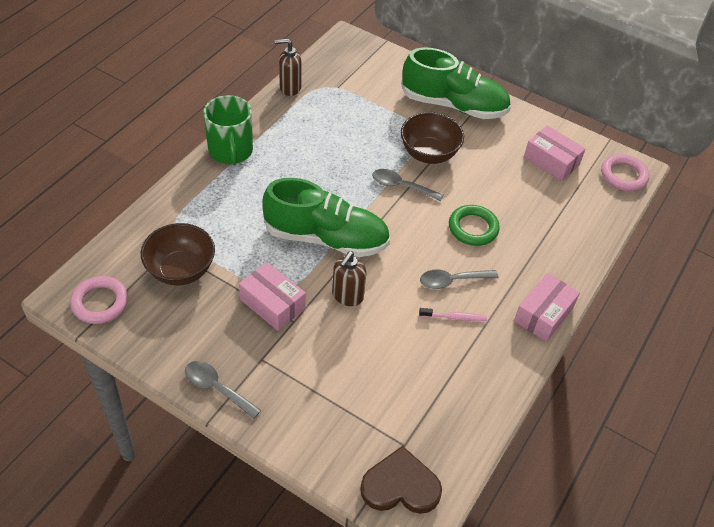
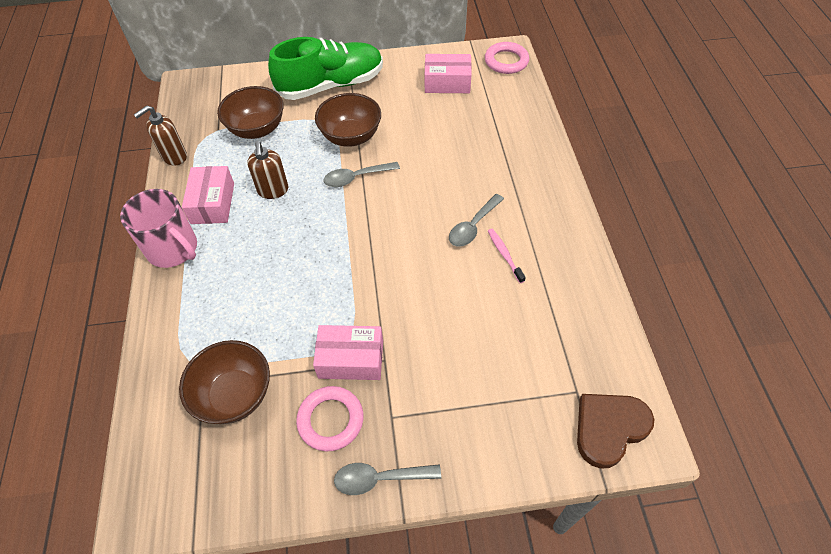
camera: 35 degrees left, 5 degrees up
pink ring [70,276,128,324] -> pink ring moved to [296,386,363,451]
green mug [204,95,253,165] -> pink mug [120,189,197,268]
green shoe [262,178,390,257] -> none
brown soap dispenser [332,251,366,306] -> brown soap dispenser moved to [247,141,288,199]
pink toothbrush [419,308,487,321] -> pink toothbrush turned 75 degrees counterclockwise [488,229,526,283]
green ring [449,205,500,246] -> none
pink box [514,273,580,342] -> pink box moved to [182,166,234,224]
none -> brown bowl [217,86,283,139]

